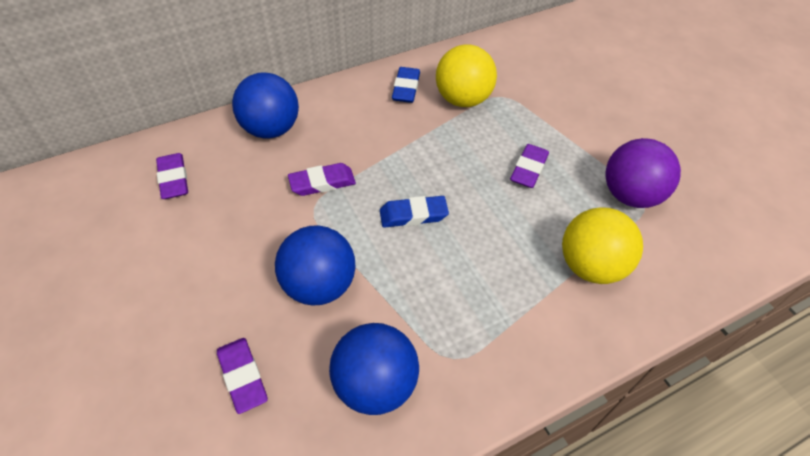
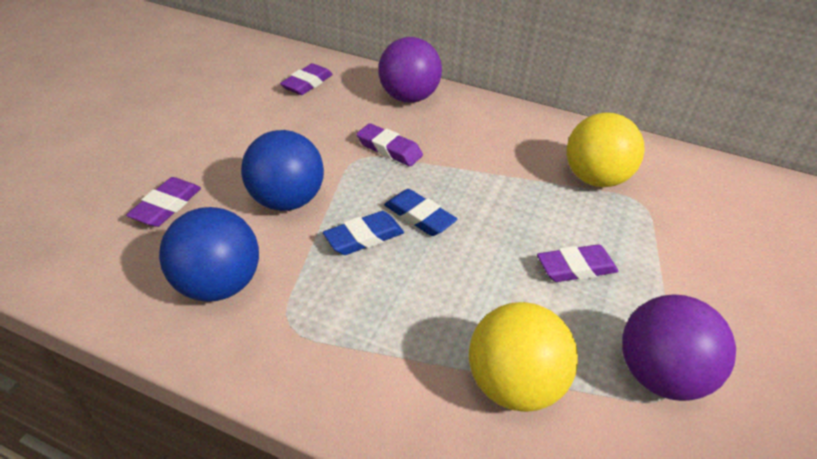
camera: 50 degrees right, 10 degrees down
blue ball [232,72,299,139] -> purple ball [378,37,442,103]
blue eraser [392,67,420,103] -> blue eraser moved to [323,211,404,255]

